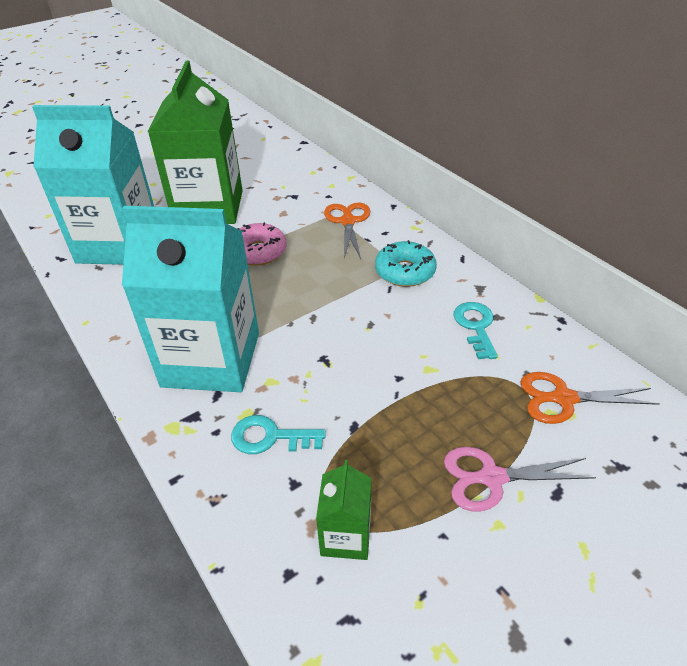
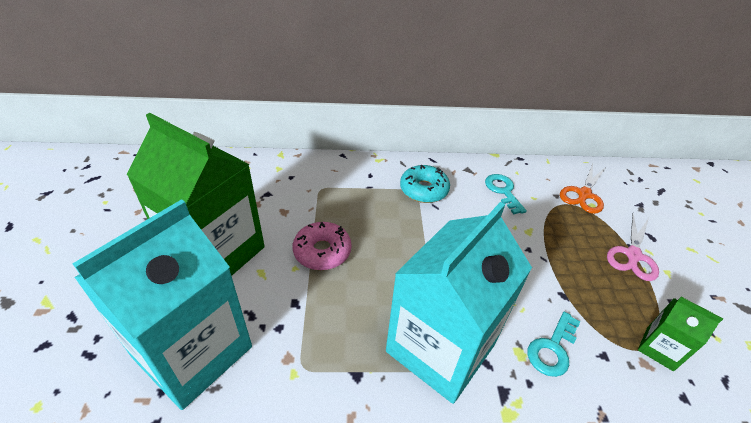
camera: 60 degrees left, 0 degrees up
orange scissors [324,202,370,259] -> none
turquoise key [453,302,498,359] -> turquoise key turned 45 degrees clockwise [485,174,527,214]

